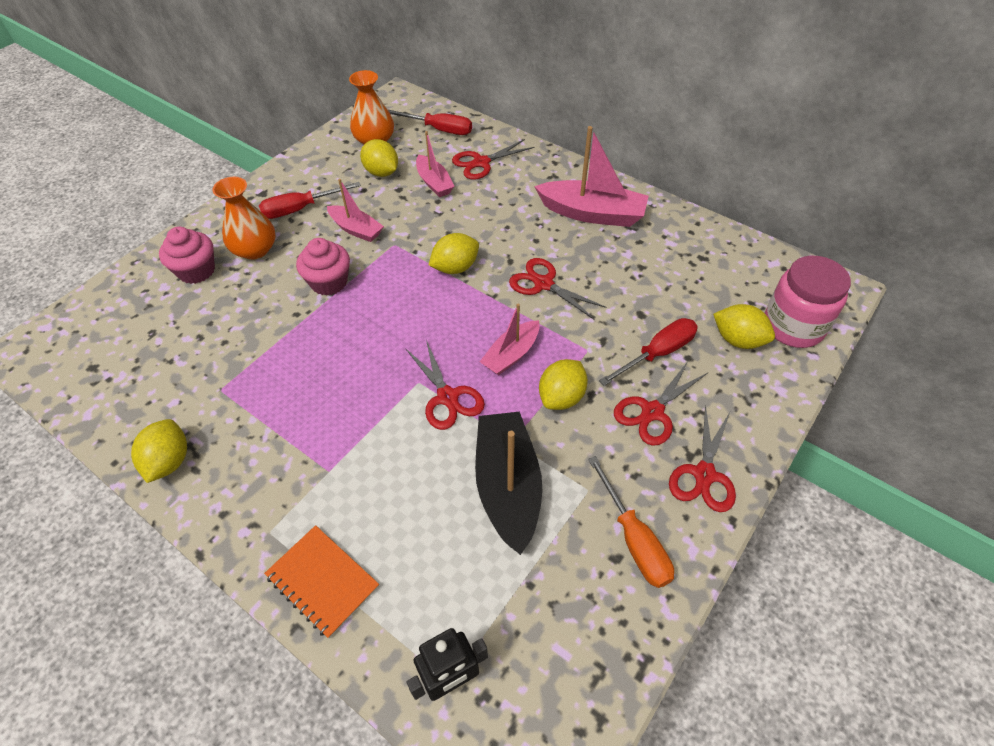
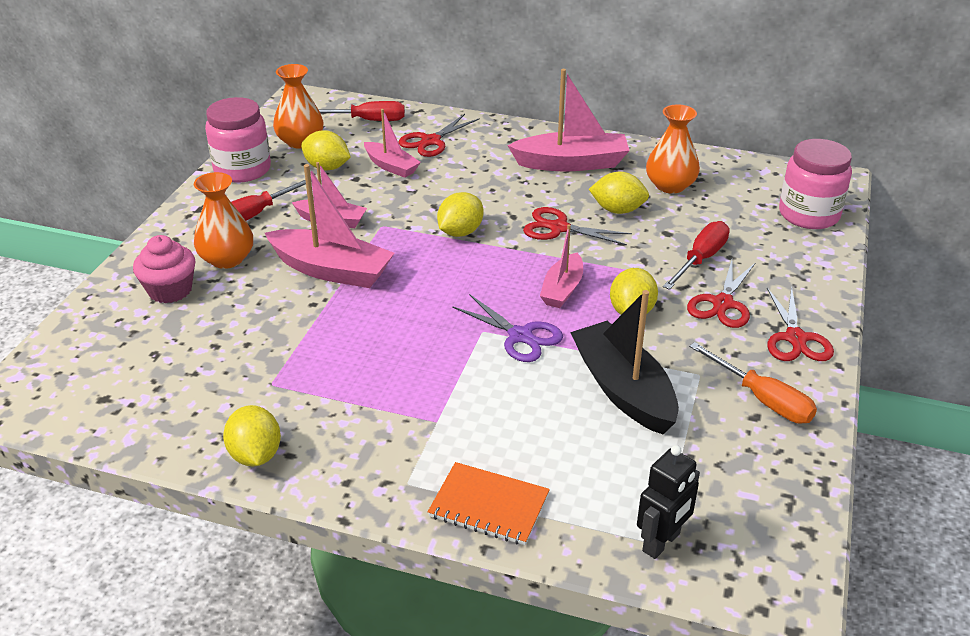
camera: 20 degrees left, 15 degrees down
pink cupcake [296,238,350,296] -> pink boat [265,164,394,288]
red scissors [406,340,485,430] -> purple scissors [452,294,563,362]
yellow lemon [713,304,775,349] -> yellow lemon moved to [589,172,649,214]
none -> pink jar [205,97,271,183]
none -> orange vase [646,104,700,194]

